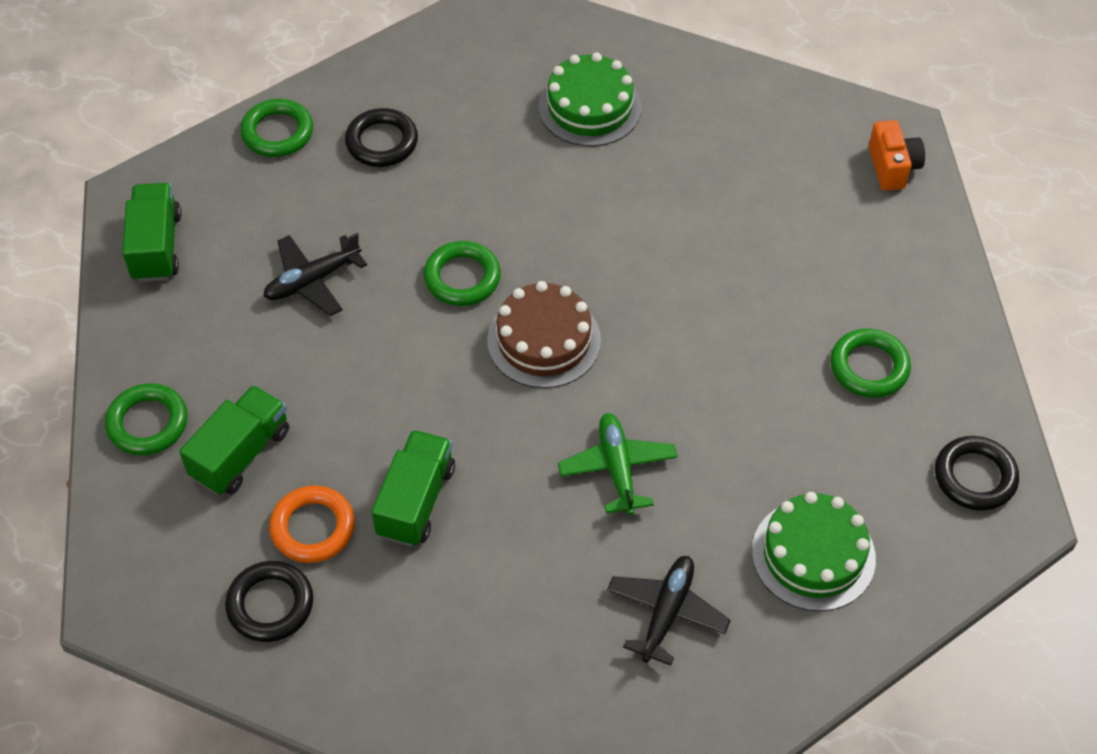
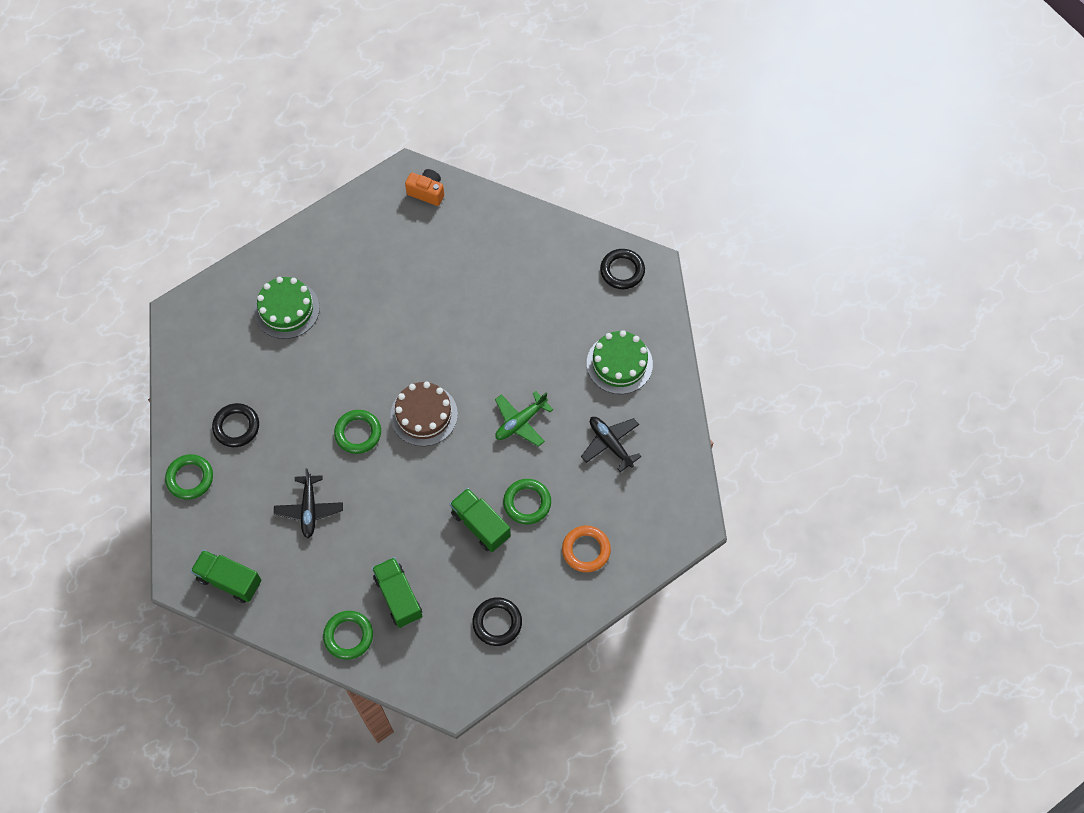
camera: 60 degrees left, 10 degrees up
orange ring [269,485,355,563] -> orange ring moved to [562,525,611,572]
green plane [558,413,677,515] -> green plane turned 60 degrees counterclockwise [495,391,553,447]
green ring [830,328,911,398] -> green ring moved to [503,479,551,524]

